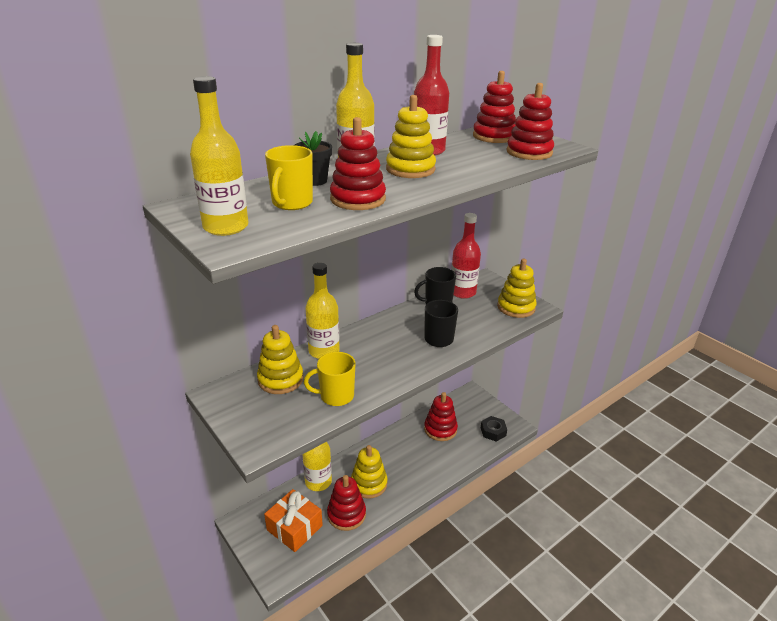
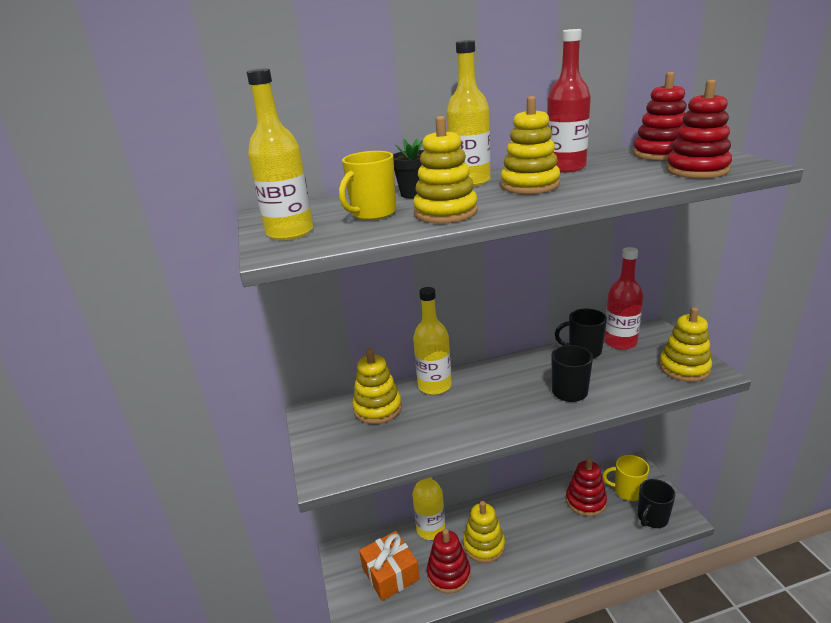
camera: 25 degrees right, 5 degrees down
yellow mug [304,352,355,406] -> yellow mug moved to [602,455,649,501]
red stacking toy [330,117,386,210] -> yellow stacking toy [413,116,478,224]
black nut [481,416,507,442] -> black mug [638,479,675,528]

